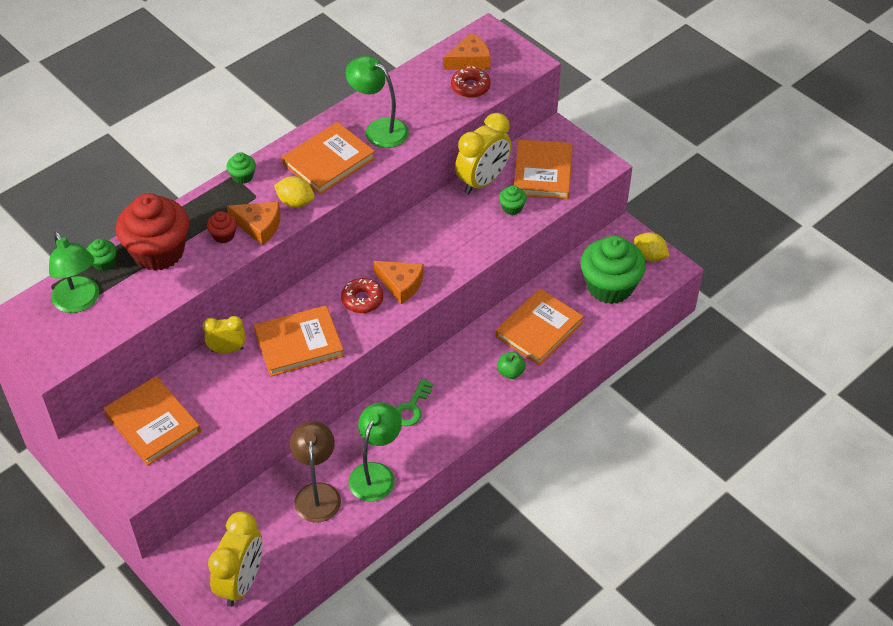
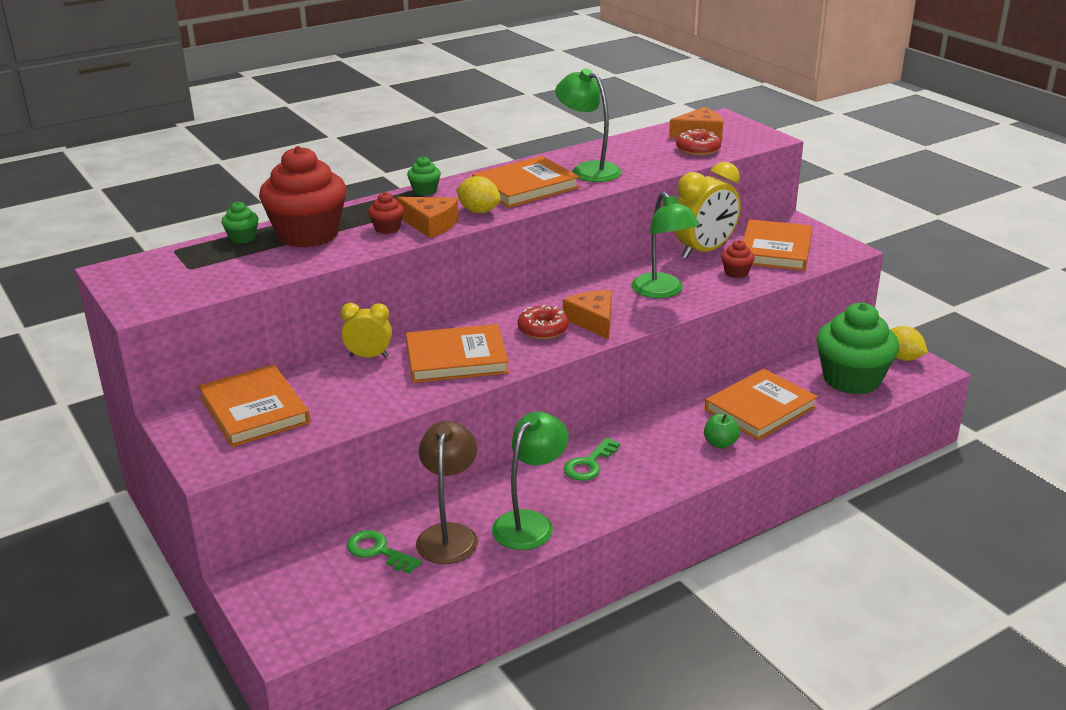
camera: 10 degrees right, 20 degrees down
green lamp [49,232,99,313] -> green lamp moved to [631,191,700,298]
yellow clock [208,511,263,607] -> none
orange cheese [373,261,424,304] -> orange cheese turned 150 degrees counterclockwise [563,290,612,340]
green cupcake [499,185,527,215] -> red cupcake [721,240,755,278]
none -> green key [347,530,422,574]

